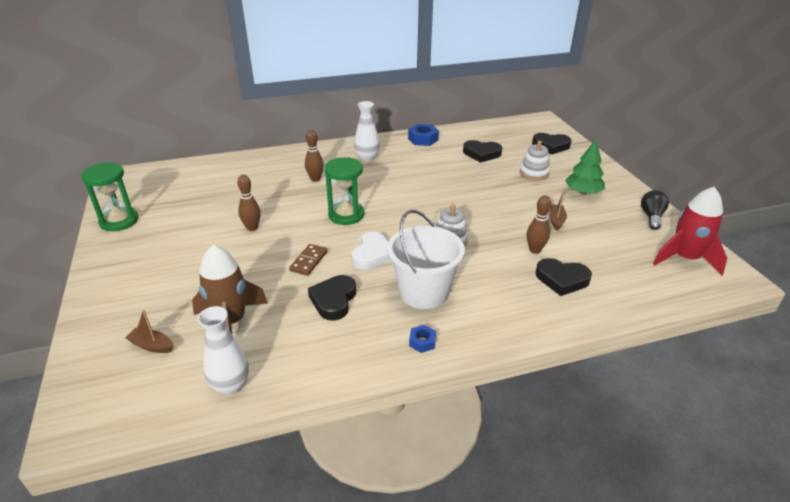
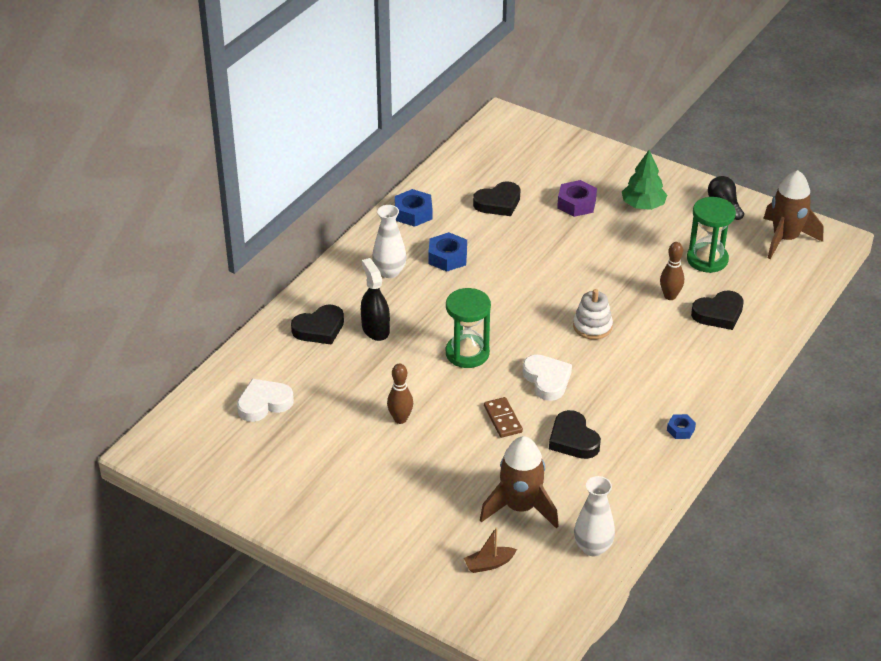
camera: 40 degrees left, 5 degrees up
green hourglass [81,163,139,231] -> green hourglass moved to [687,197,736,273]
brown bowling pin [305,130,324,182] -> black spray bottle [361,258,390,341]
white bucket [387,210,465,309] -> none
white stacking toy [520,141,550,181] -> purple nut [557,180,597,217]
black heart [532,133,572,154] -> black heart moved to [291,305,344,345]
brown boat [549,190,567,231] -> none
red rocket [653,187,727,276] -> brown rocket [763,170,824,259]
none -> white heart [237,379,294,422]
none -> blue nut [428,232,467,272]

